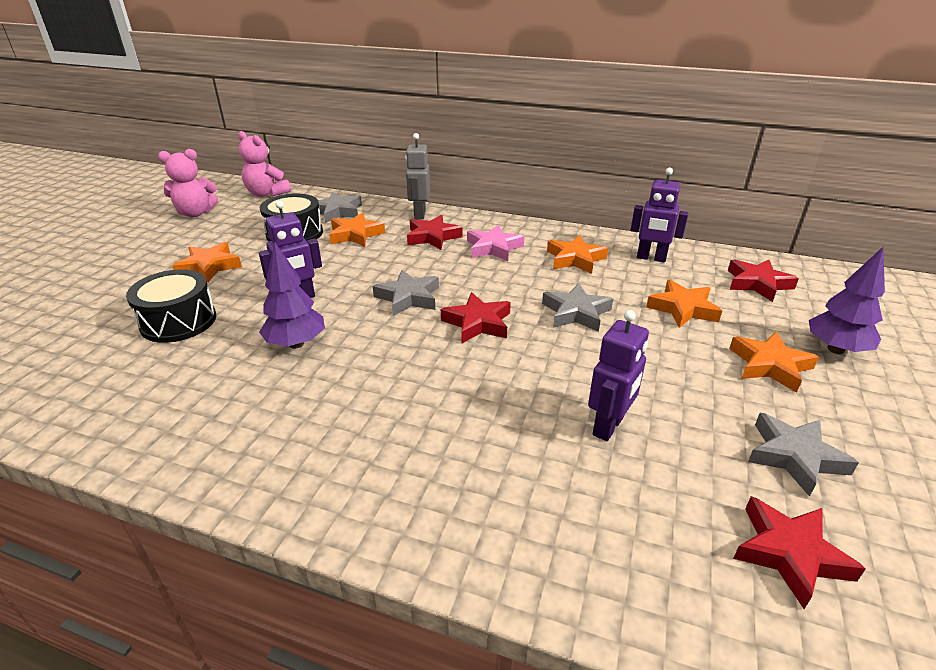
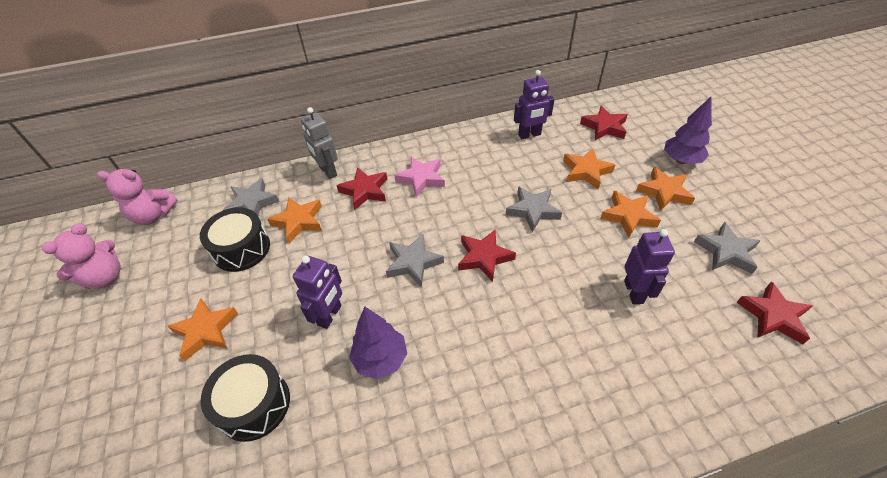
camera: 35 degrees left, 15 degrees up
orange star [547,235,608,274] -> orange star moved to [600,191,661,238]

